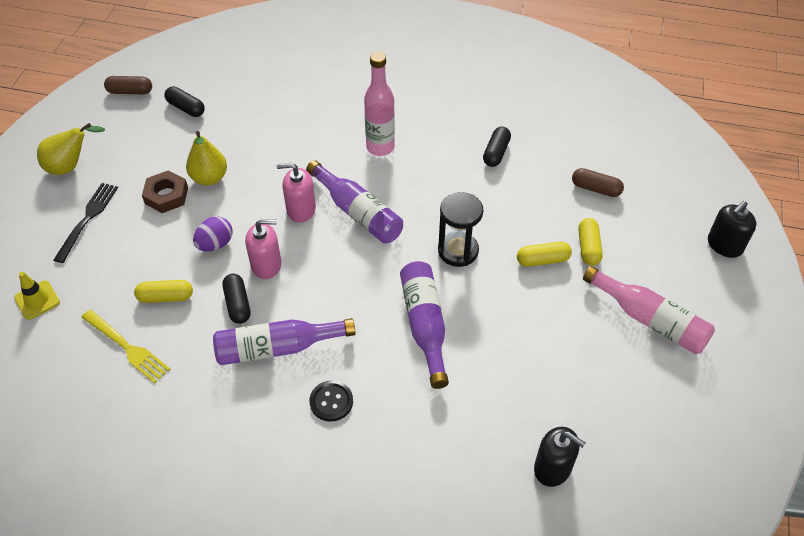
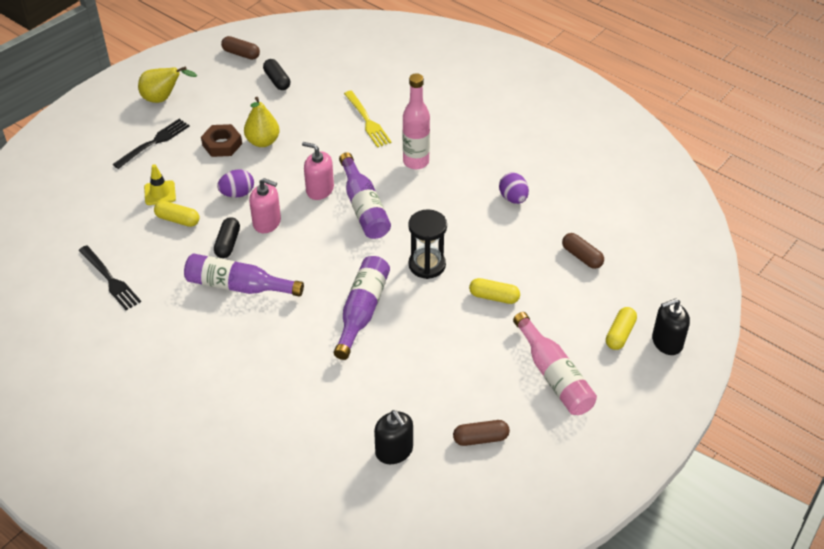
camera: 25 degrees right, 5 degrees down
yellow traffic cone [14,272,60,320] -> yellow traffic cone moved to [144,164,176,205]
yellow fork [81,309,170,383] -> yellow fork moved to [344,91,392,147]
black button [309,380,353,422] -> none
black capsule [483,127,511,167] -> purple egg [499,172,529,204]
yellow capsule [578,218,603,266] -> yellow capsule moved to [606,307,637,350]
none -> black fork [78,245,141,310]
none -> brown capsule [453,420,510,446]

